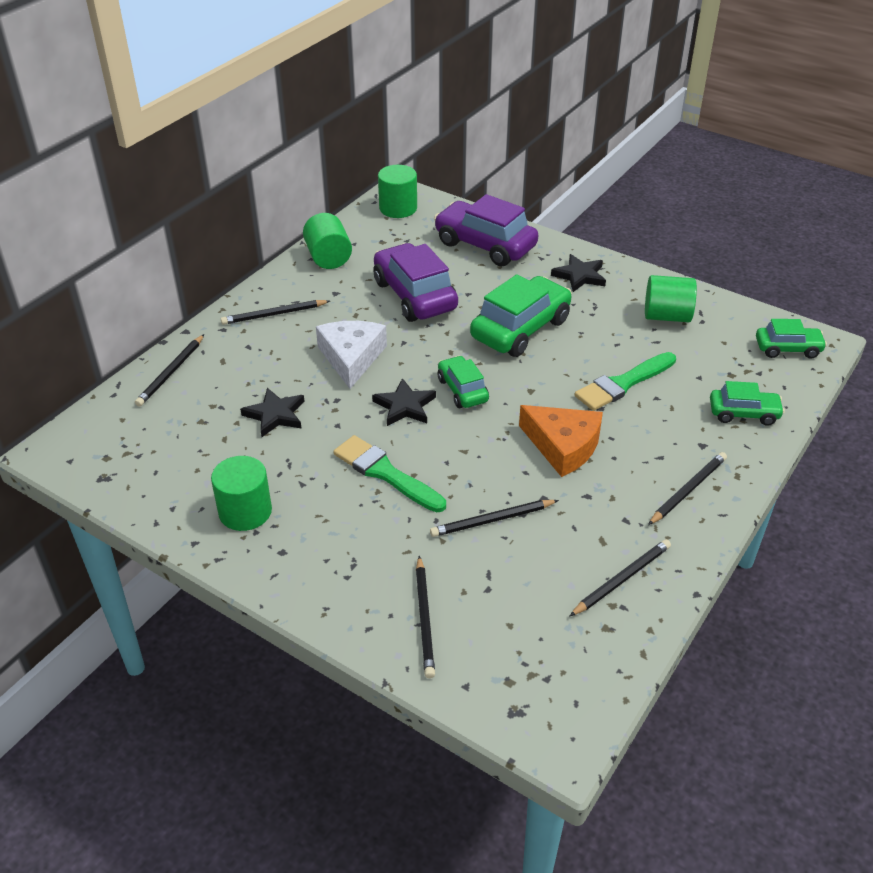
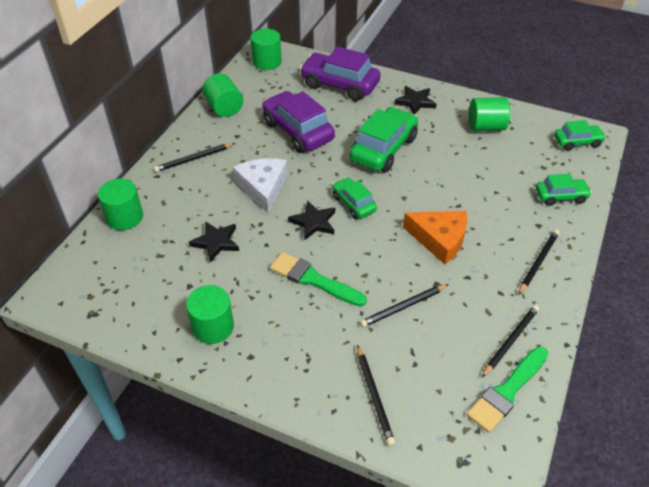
camera: 10 degrees left, 5 degrees up
black pencil [135,334,204,406] -> green cylinder [98,179,143,230]
green brush [575,352,676,411] -> green brush moved to [467,347,548,433]

